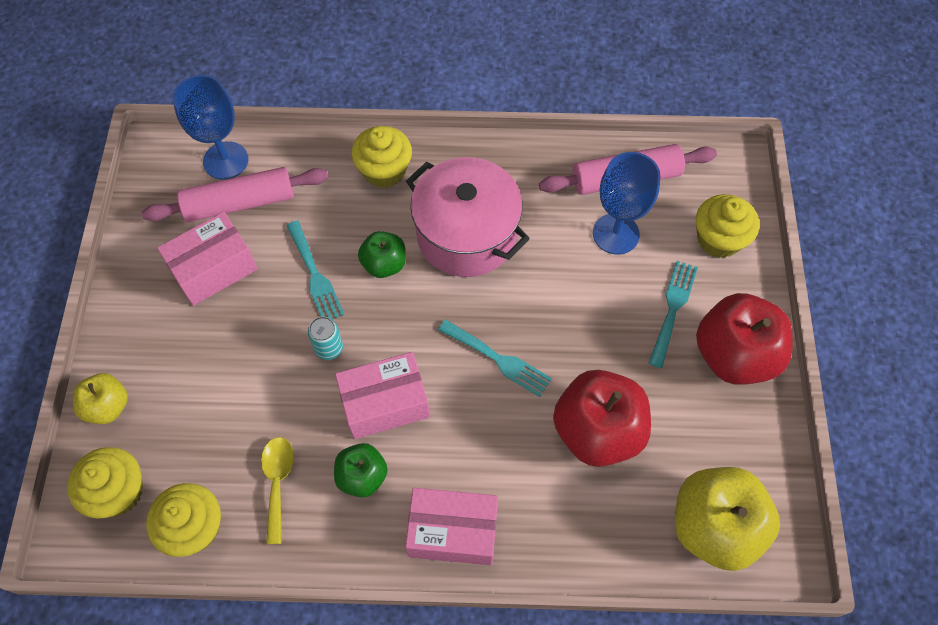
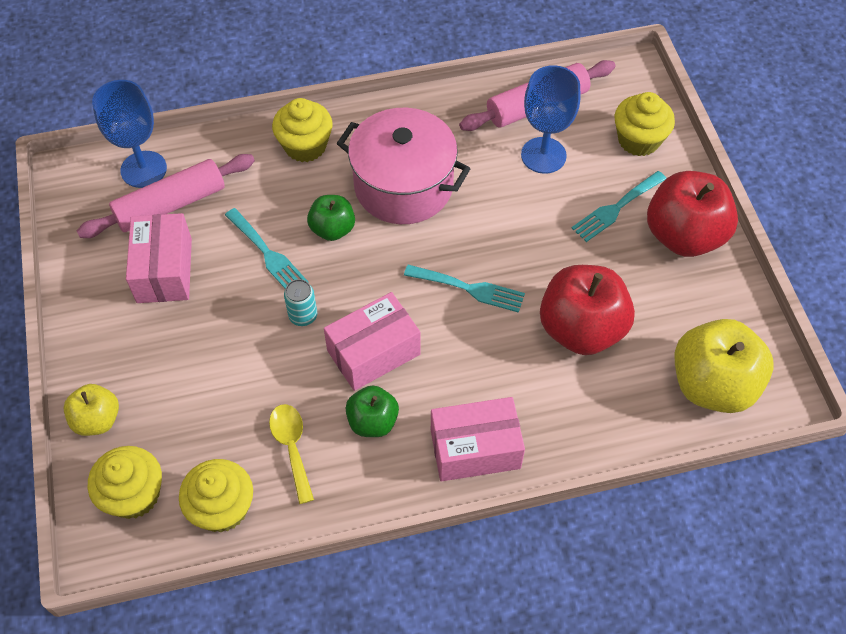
camera: 15 degrees left, 5 degrees down
pink box [157,212,258,306] -> pink box turned 45 degrees counterclockwise [126,213,192,303]
turquoise fork [649,261,698,368] -> turquoise fork turned 135 degrees counterclockwise [572,171,667,242]

